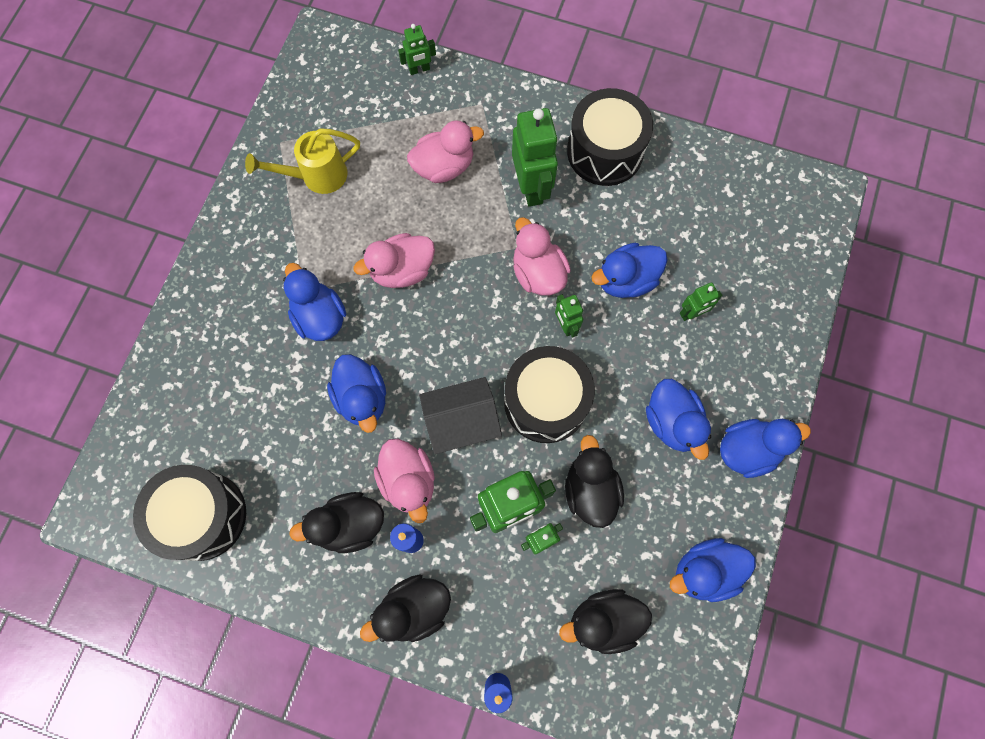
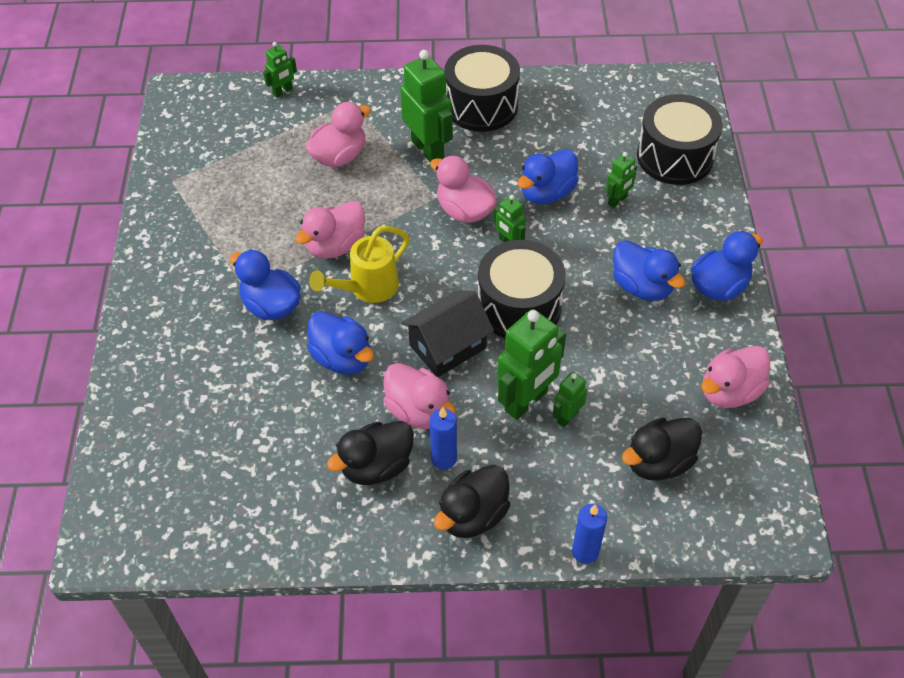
camera: 20 degrees left, 20 degrees down
black drum [133,465,246,561] -> black drum moved to [637,94,723,185]
yellow watering can [245,128,360,194] -> yellow watering can moved to [309,226,409,303]
black duck [565,435,624,528] -> none
blue duck [670,538,756,602] -> pink duck [701,346,770,408]

